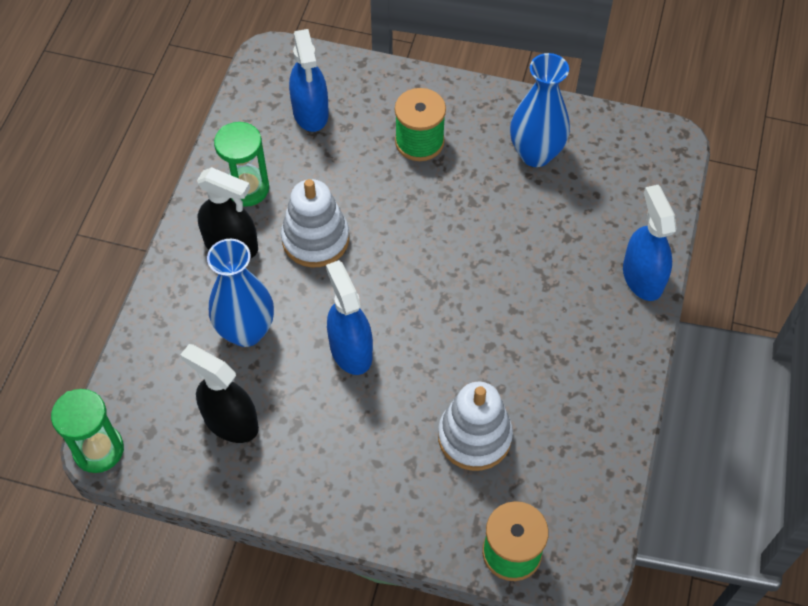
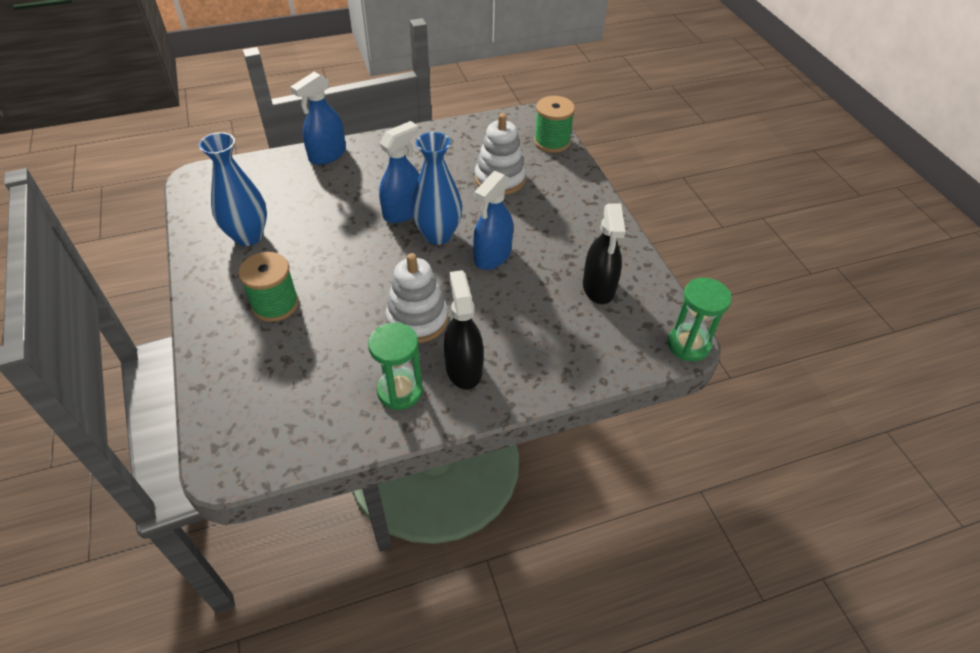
camera: 125 degrees left, 10 degrees down
blue vase [207,239,274,347] -> blue vase moved to [411,132,462,245]
blue spray bottle [289,29,329,132] -> blue spray bottle moved to [379,121,419,223]

